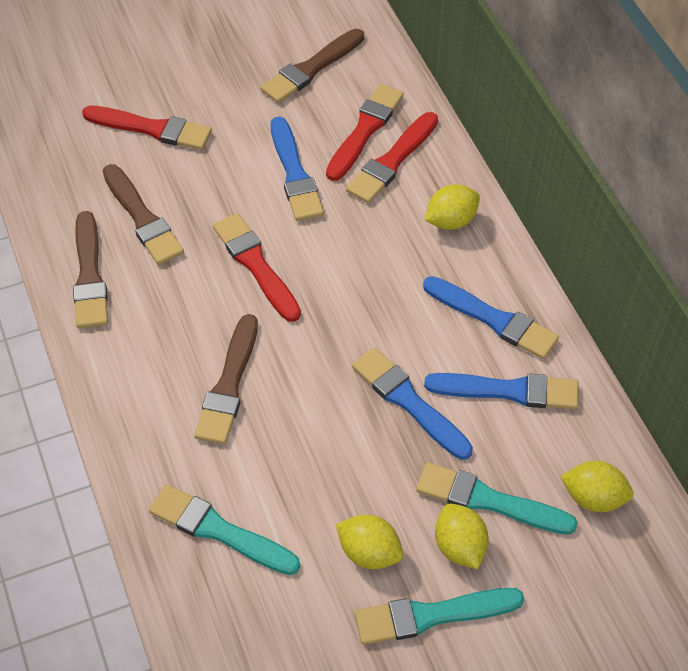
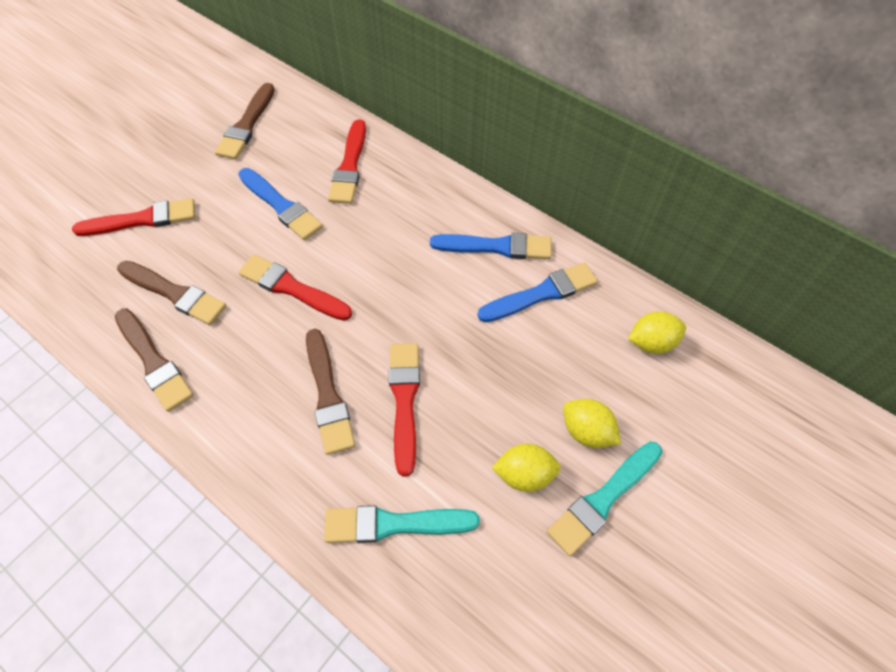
camera: 30 degrees left, 5 degrees up
red brush [326,84,404,181] -> red brush moved to [389,343,420,476]
blue brush [352,347,473,460] -> none
turquoise brush [416,462,578,535] -> none
yellow lemon [425,184,480,230] -> none

